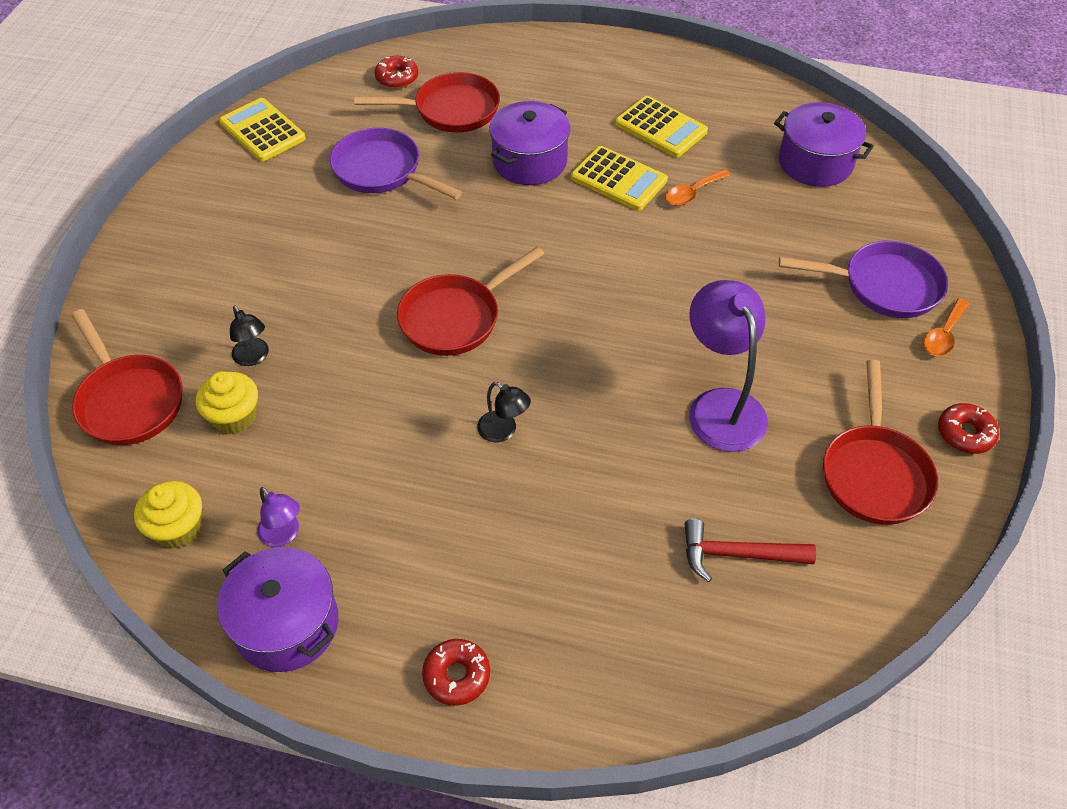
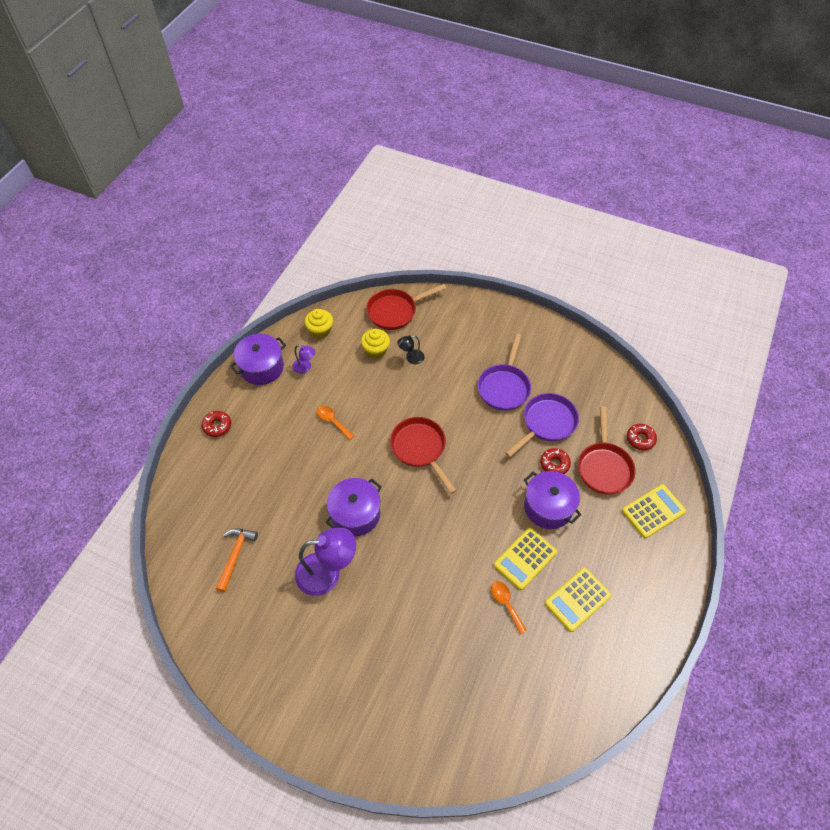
camera: 100 degrees right, 5 degrees up
yellow calculator [219,98,306,161] -> yellow calculator moved to [622,484,686,538]
purple lamp [257,487,300,547] -> purple lamp turned 120 degrees counterclockwise [292,345,316,374]
black lamp [477,382,531,442] -> none
red hammer [684,519,816,582] -> orange hammer [216,528,258,592]
purple pot [774,102,874,187] -> purple pot moved to [326,478,382,536]
purple pan [779,241,948,318] -> purple pan moved to [478,334,531,411]
red pan [823,360,938,525] -> none
orange spoon [923,298,969,356] -> orange spoon moved to [317,405,354,440]
red donut [938,403,999,454] -> red donut moved to [540,448,571,474]

